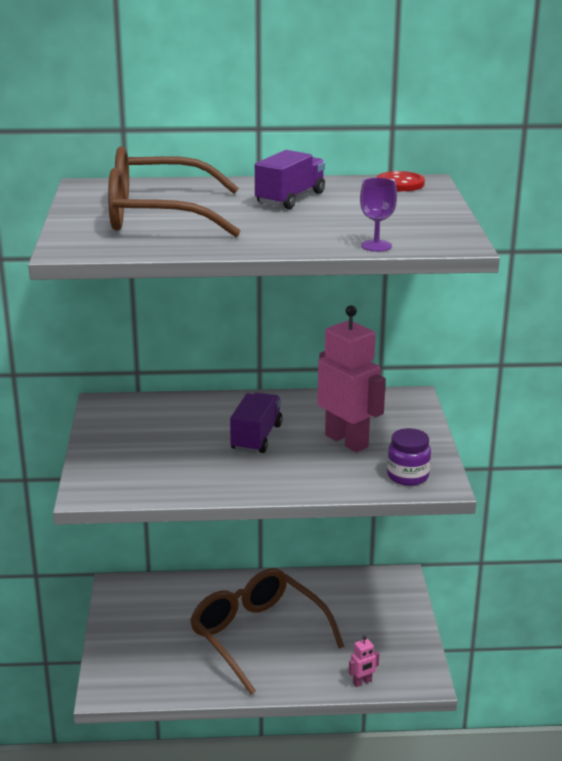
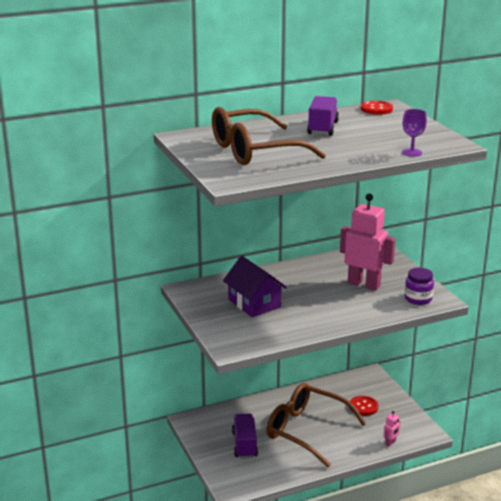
camera: 20 degrees left, 0 degrees up
purple truck [230,393,283,453] -> purple truck moved to [232,414,258,459]
none -> purple house [223,256,287,317]
none -> red button [350,396,378,416]

